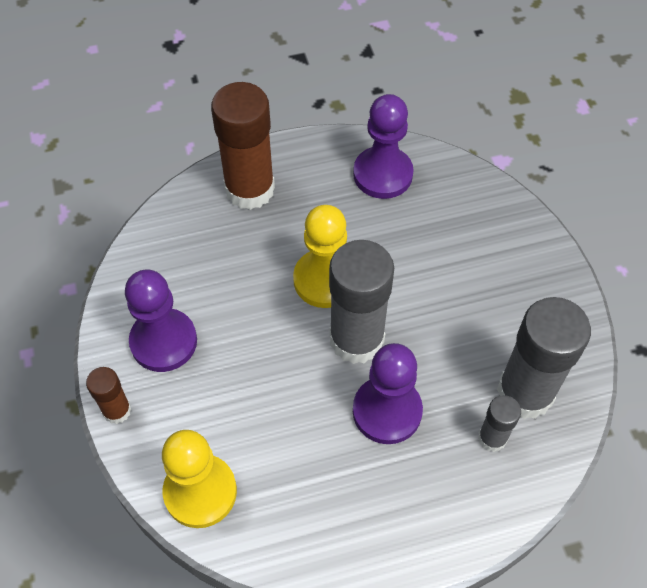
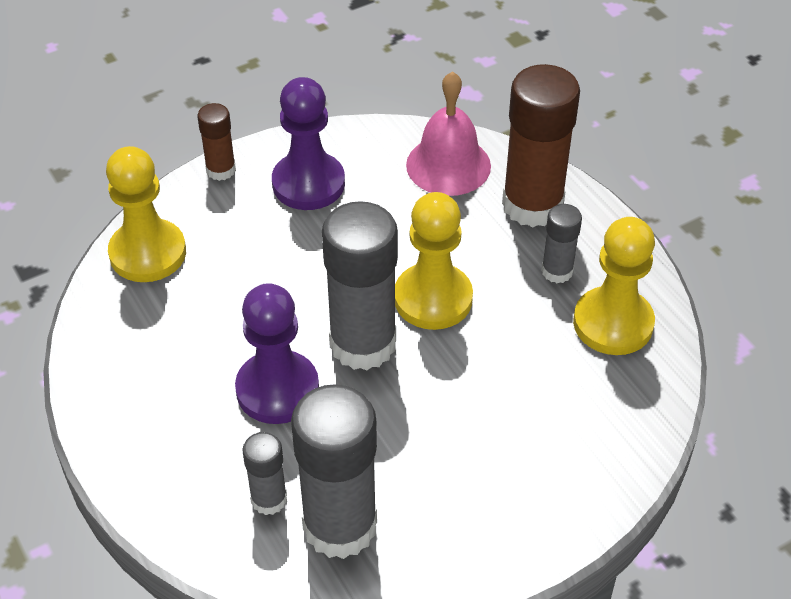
camera: 75 degrees right, 10 degrees down
purple pawn [353,94,414,199] -> yellow pawn [573,217,655,355]
none -> pink bell [406,71,491,196]
none -> grey glue stick [541,204,582,283]

